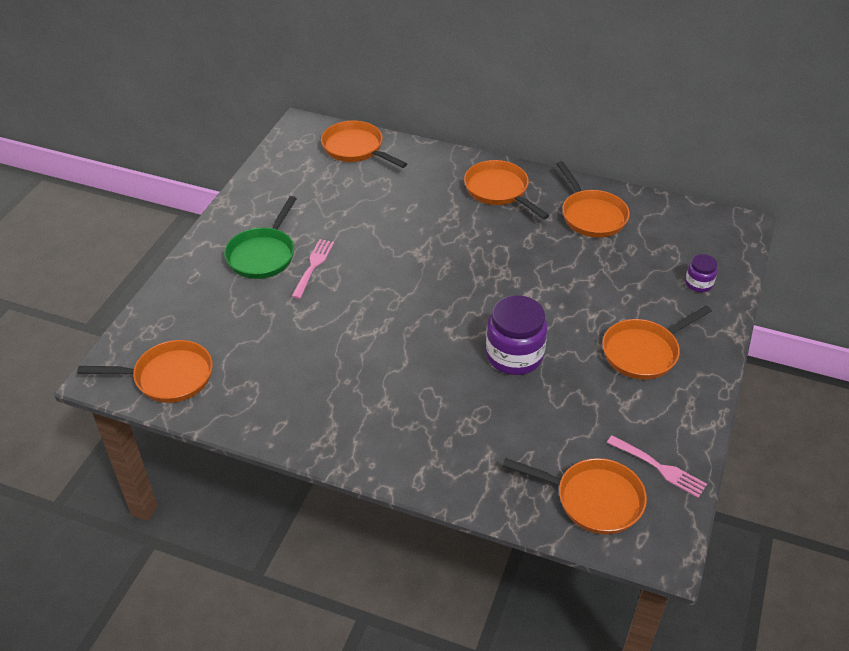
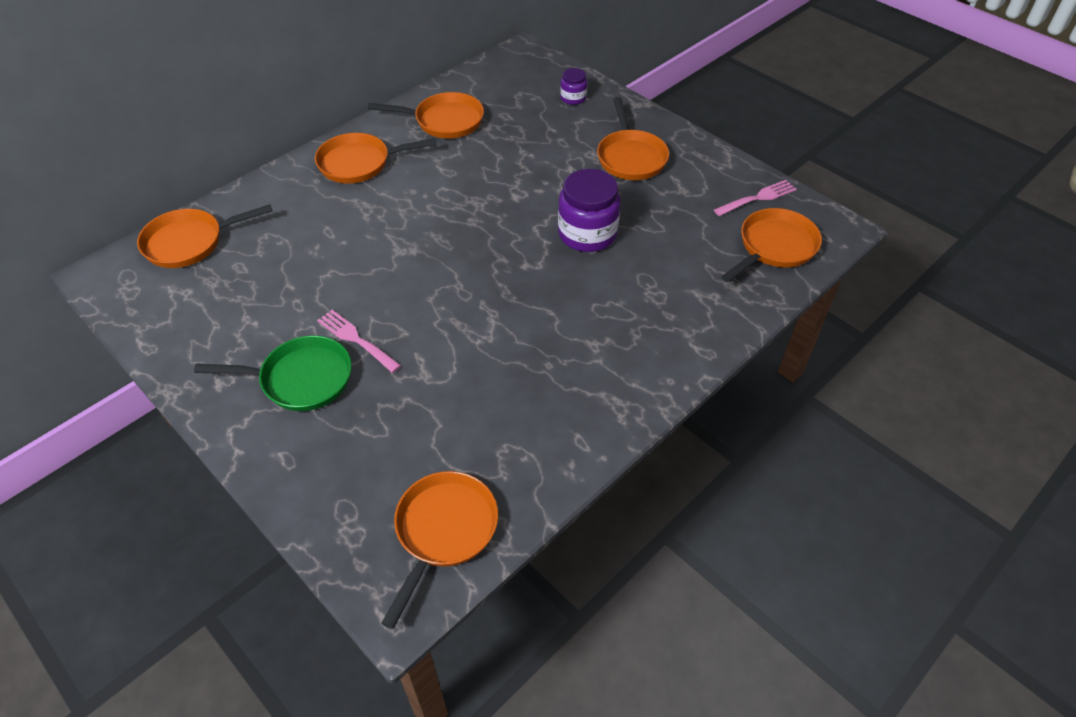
camera: 65 degrees left, 5 degrees up
green pan [224,196,297,279] -> green pan turned 45 degrees counterclockwise [194,335,352,411]

